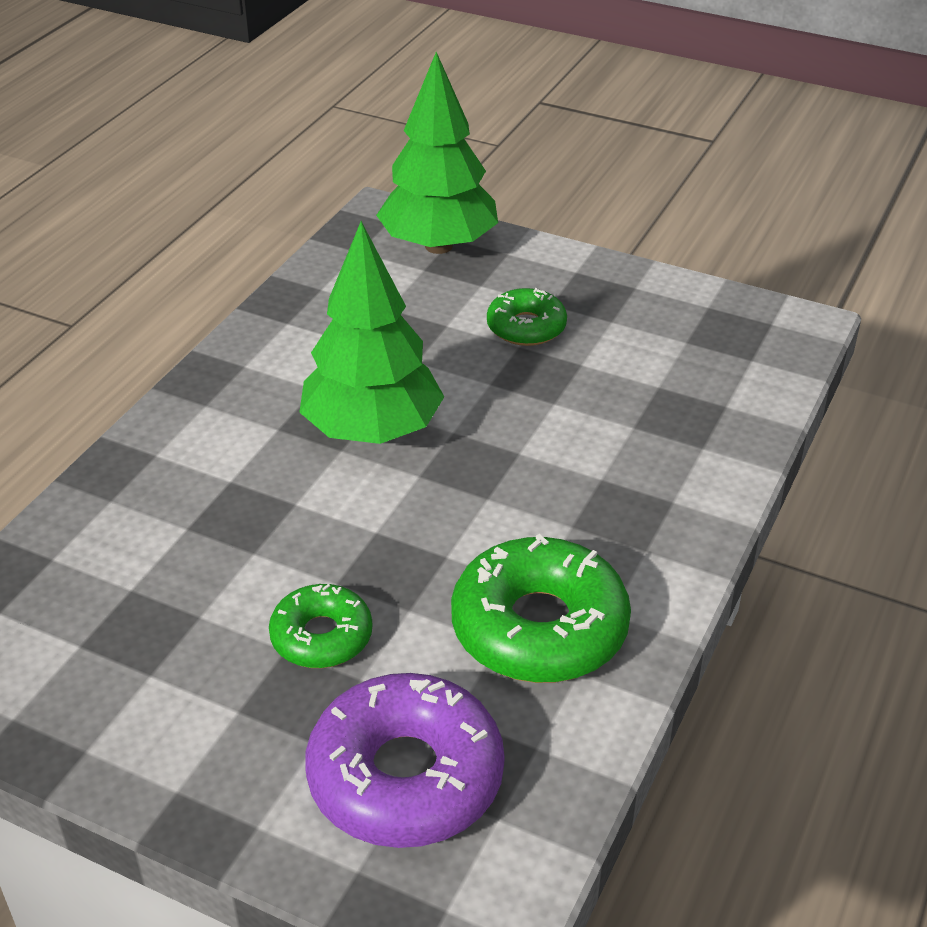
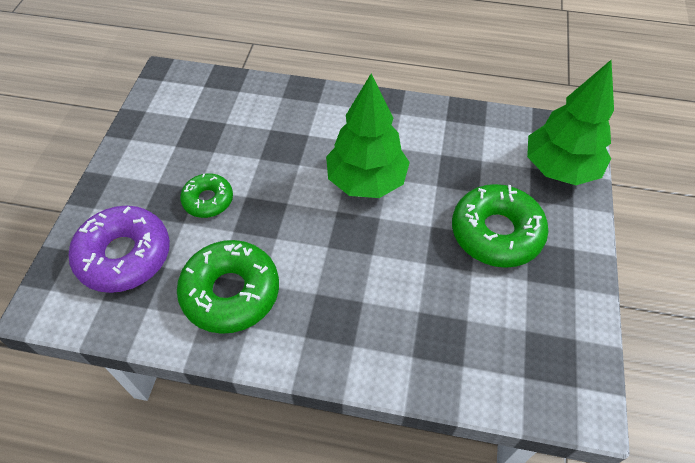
camera: 75 degrees right, 15 degrees up
green donut [487,288,567,346] -> green donut [452,184,548,268], size x1.74

